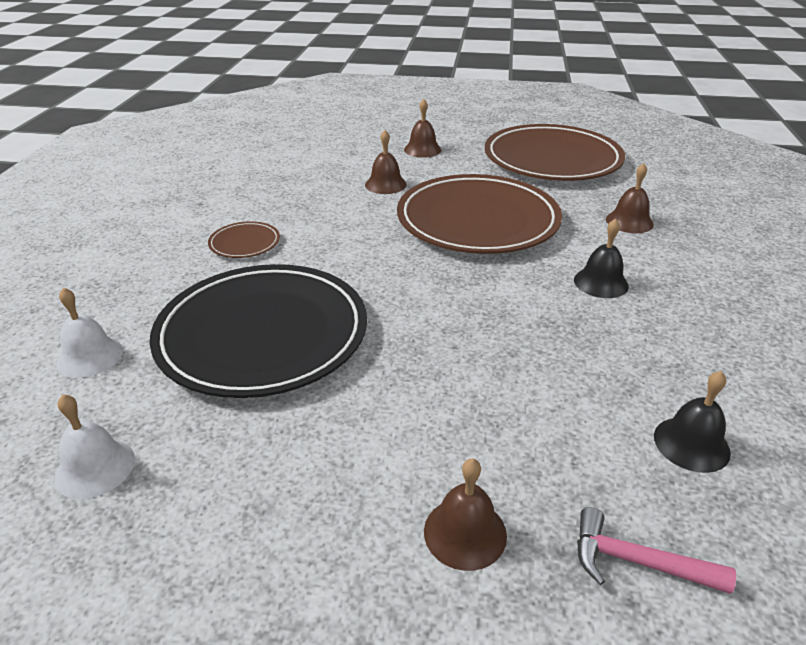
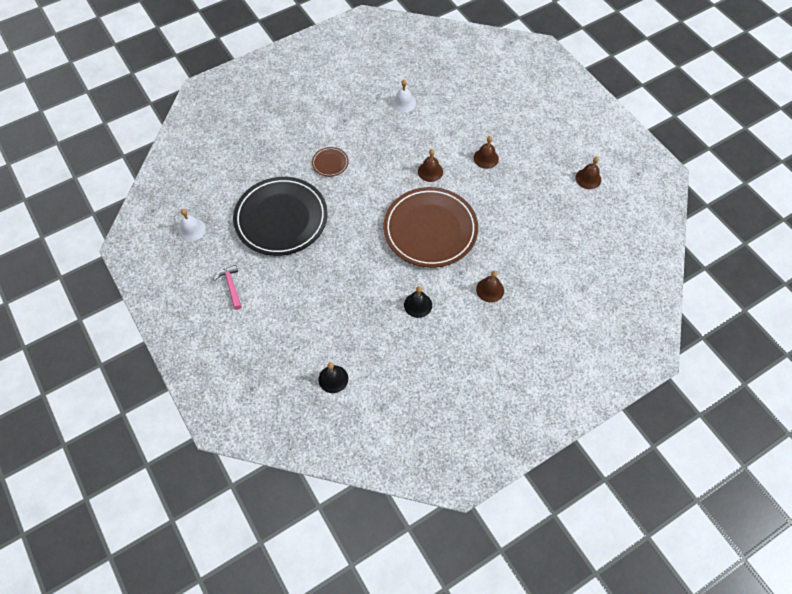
camera: 50 degrees right, 25 degrees up
white bell [57,287,123,378] -> white bell moved to [392,80,416,113]
brown bell [424,458,507,571] -> brown bell moved to [576,156,601,189]
brown plate [485,124,625,181] -> none
pink hammer [577,507,736,594] -> pink hammer moved to [214,265,242,310]

